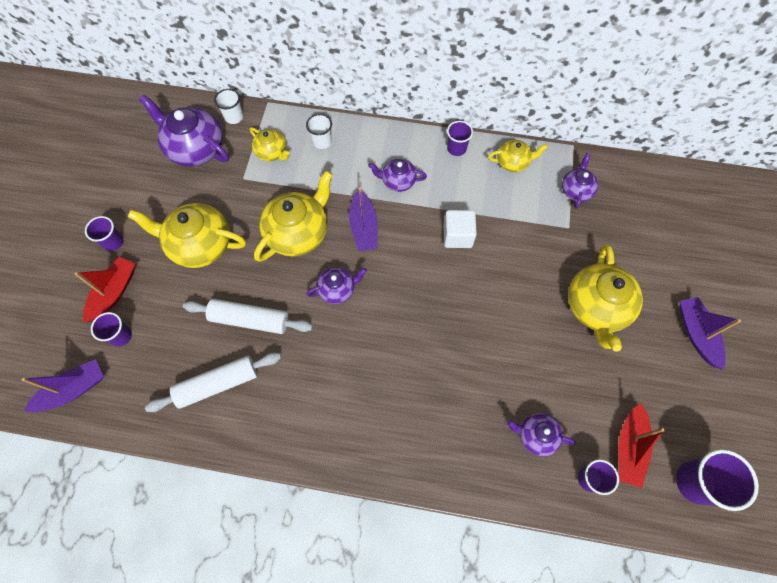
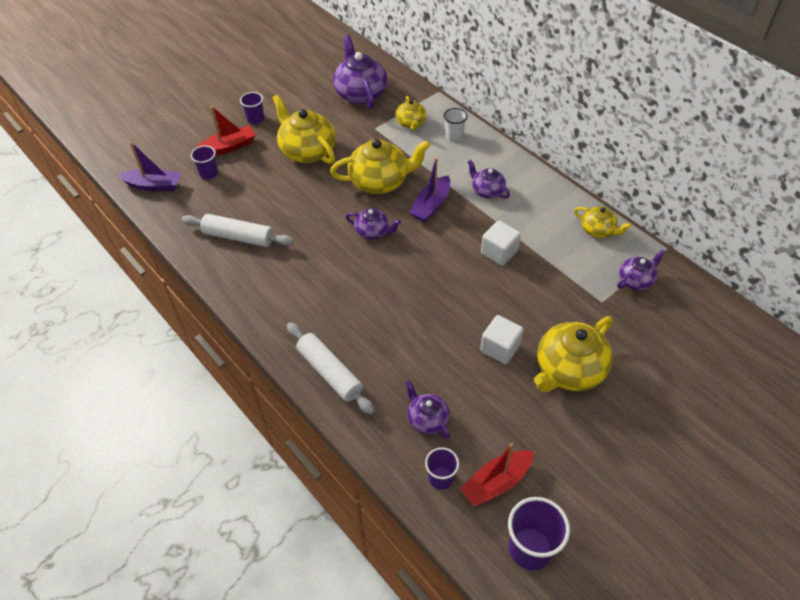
camera: 40 degrees right, 15 degrees down
white rolling pin [183,299,313,334] -> white rolling pin moved to [287,322,375,415]
white cup [214,89,243,124] -> none
purple cup [447,121,473,156] -> none
purple boat [680,297,741,370] -> none
none -> white cube [480,315,524,364]

